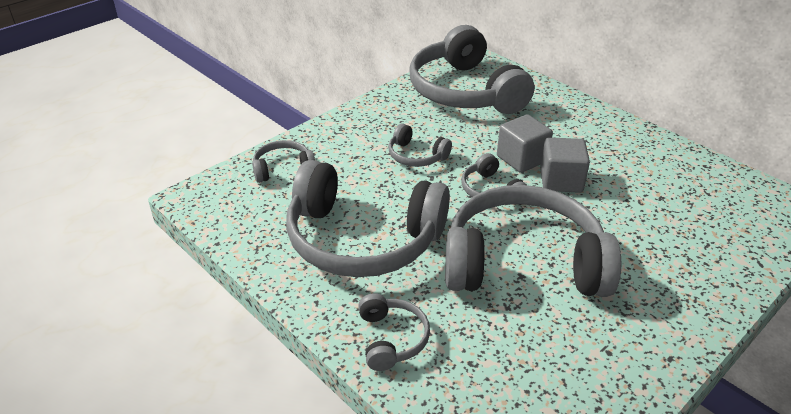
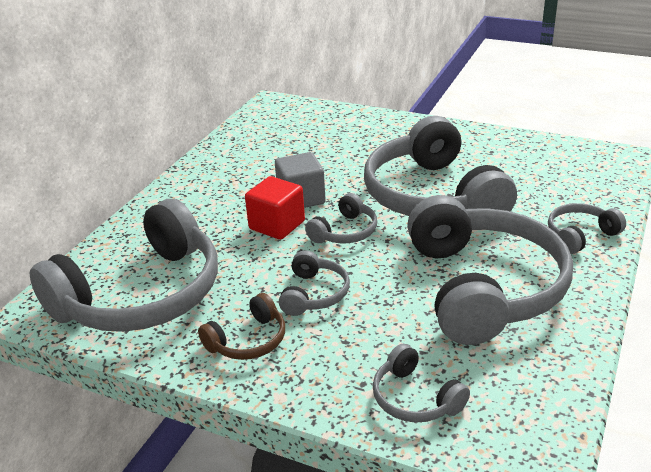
camera: 110 degrees left, 5 degrees down
grey cube [497,114,553,173] -> red cube [245,176,305,240]
none -> brown headphones [198,293,285,360]

